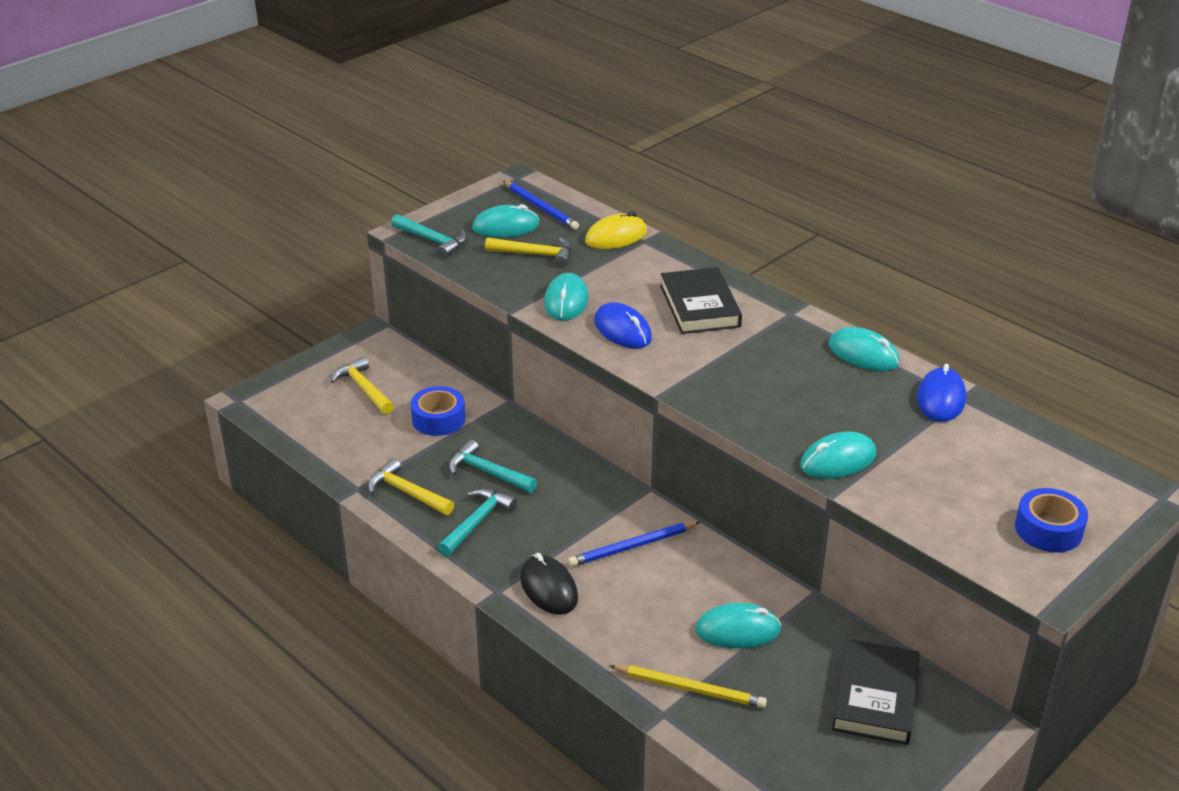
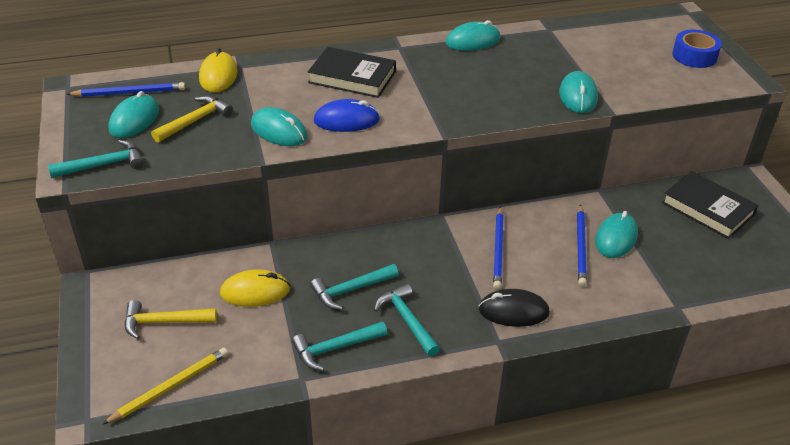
camera: 60 degrees left, 5 degrees up
yellow hammer [368,458,454,515] -> turquoise hammer [292,321,387,371]
blue tape [411,386,465,436] -> yellow mouse [220,269,290,307]
yellow pencil [610,665,767,708] -> yellow pencil moved to [102,348,228,425]
blue mouse [917,364,966,422] -> none
none -> blue pencil [577,204,587,287]

